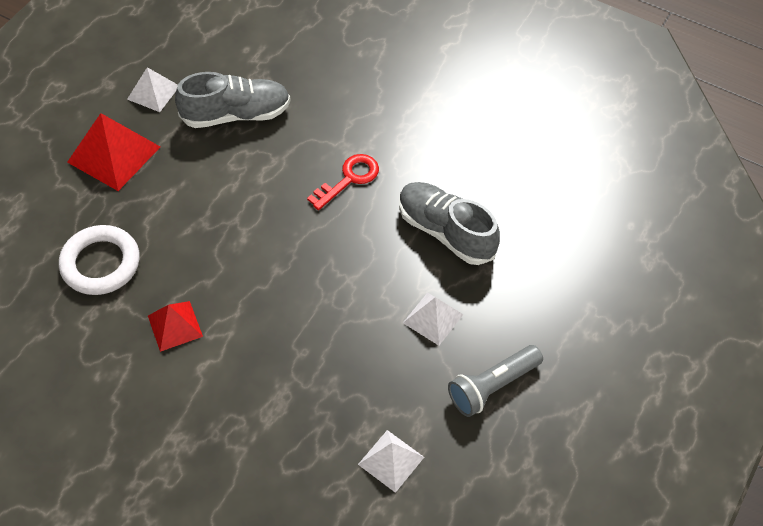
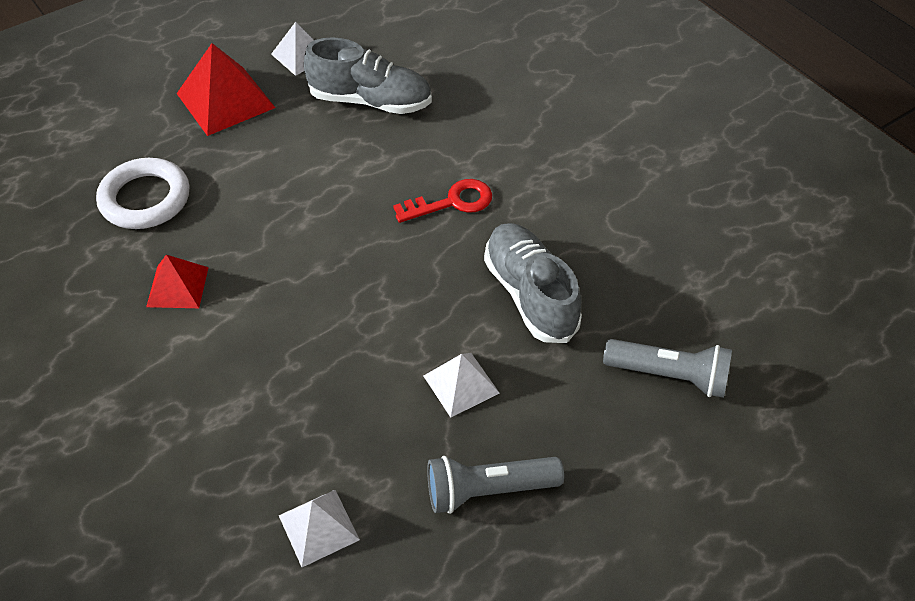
camera: 25 degrees right, 5 degrees down
none -> grey flashlight [603,339,732,398]

